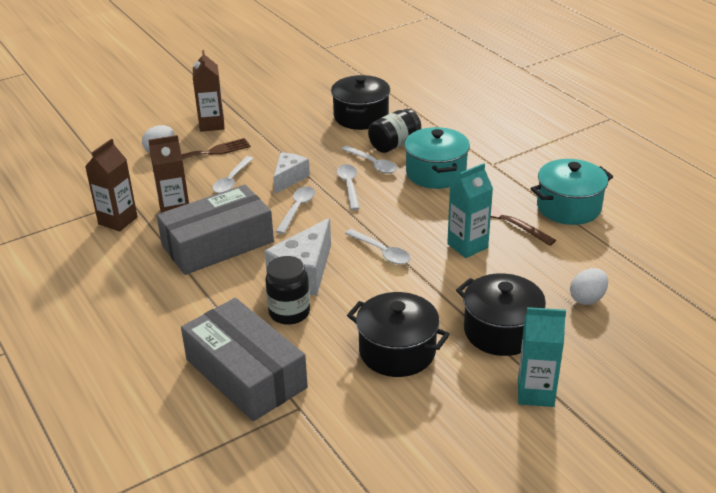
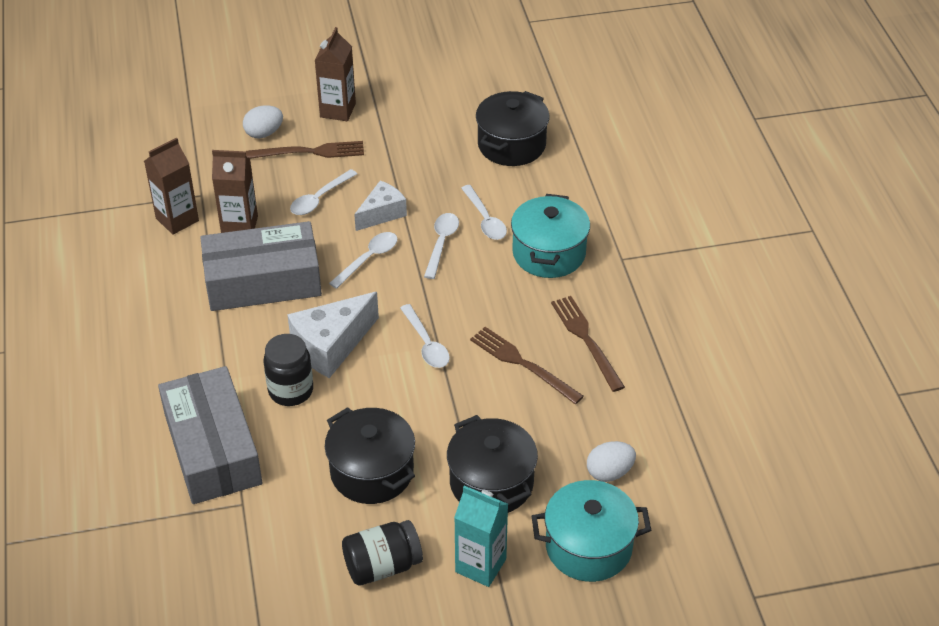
camera: 20 degrees right, 10 degrees up
black jar [368,109,421,153] -> black jar moved to [342,520,423,586]
turquoise carton [447,163,493,258] -> brown fork [470,327,584,404]
turquoise pot [531,159,613,225] -> turquoise pot moved to [532,480,651,582]

